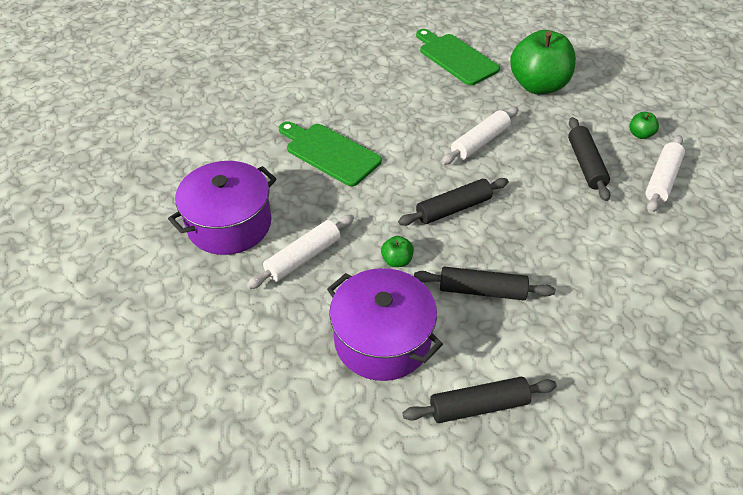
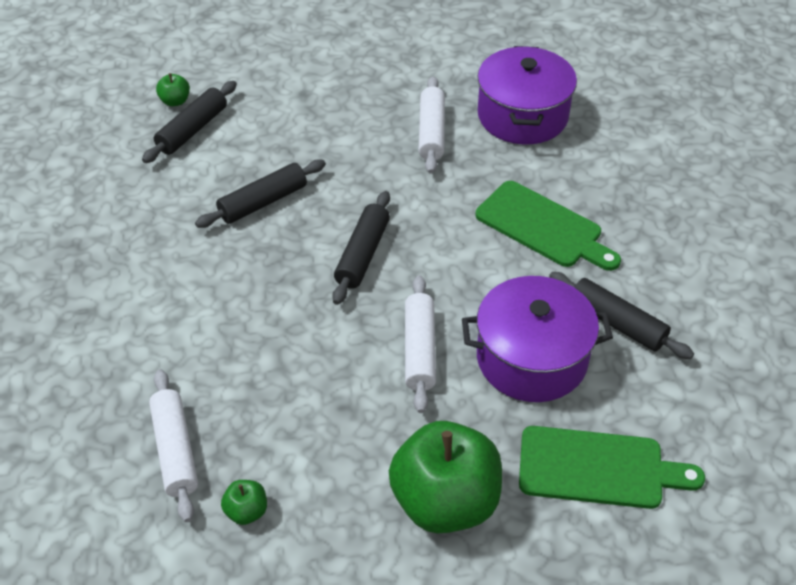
camera: 135 degrees right, 0 degrees up
green cutting board [279,122,382,186] -> green cutting board turned 45 degrees clockwise [475,181,621,271]
purple pot [327,268,443,381] -> purple pot moved to [462,276,613,402]
green apple [381,236,414,267] -> green apple moved to [156,73,190,106]
black rolling pin [568,117,611,201] -> black rolling pin moved to [549,272,694,359]

